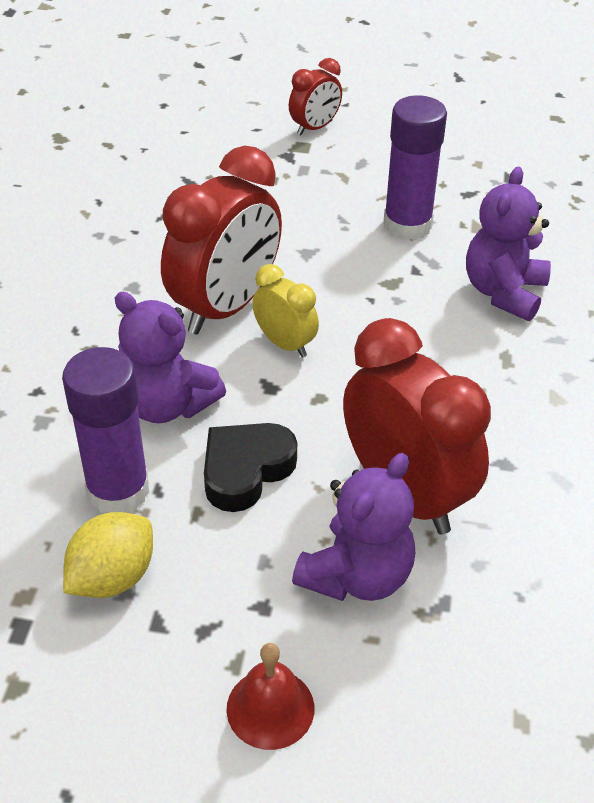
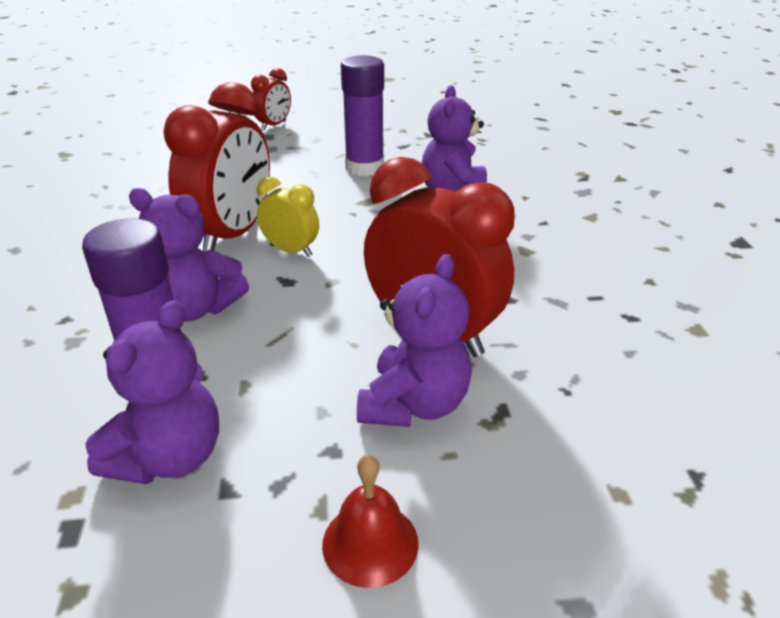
camera: 15 degrees left, 10 degrees down
yellow lemon [63,512,153,598] -> purple teddy bear [85,300,219,485]
black heart [204,423,297,512] -> none

